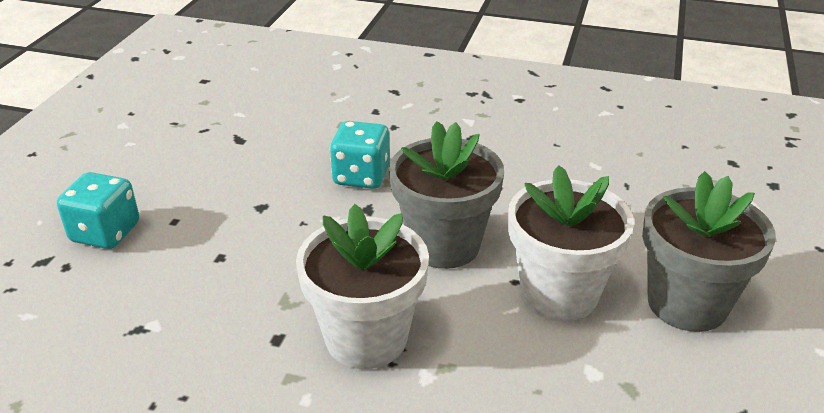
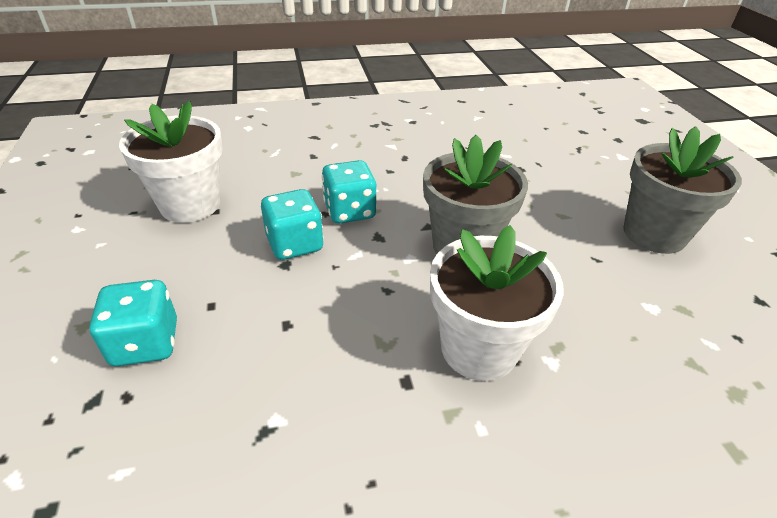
camera: 30 degrees left, 5 degrees up
white flower pot [508,165,634,321] -> white flower pot moved to [119,101,223,223]
none -> turquoise dice [261,189,324,260]

